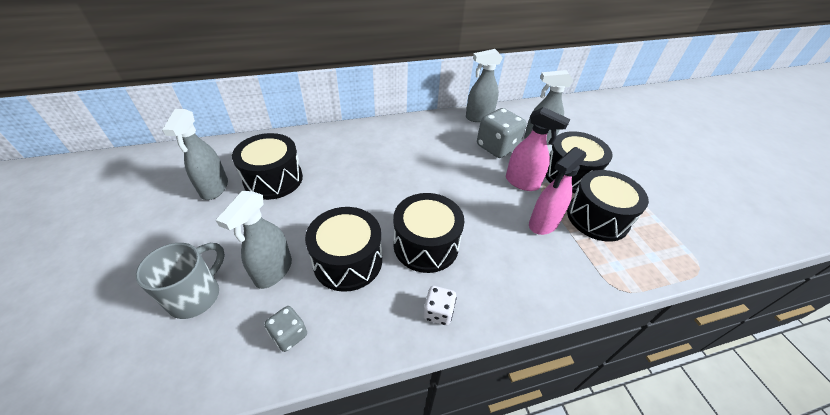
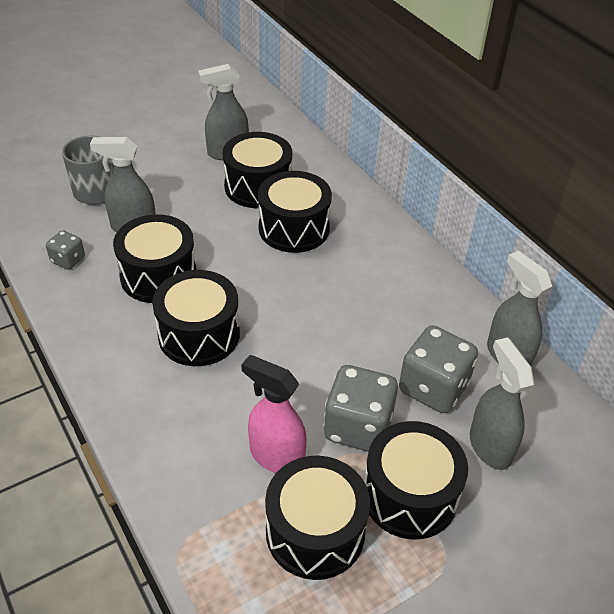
camera: 75 degrees right, 0 degrees up
white dice [423,286,457,325] -> none
pink spray bottle [506,107,570,191] -> grey dice [323,365,398,452]
none -> black drum [258,171,332,253]

